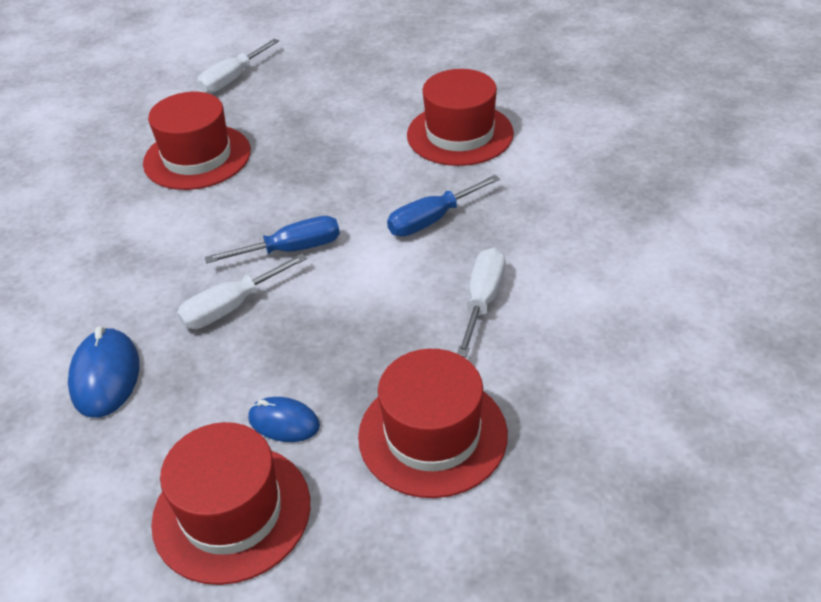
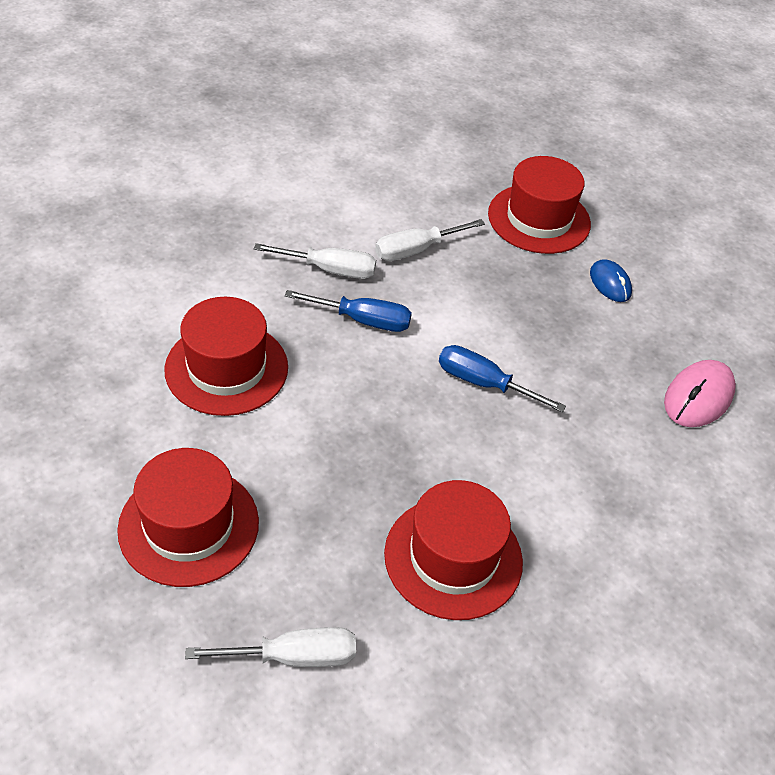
camera: 140 degrees left, 5 degrees up
blue mouse [68,326,140,418] -> pink mouse [664,360,736,427]
red hat [151,422,310,585] -> red hat moved to [117,448,259,587]
white screwdriver [177,254,307,329] -> white screwdriver moved to [253,243,376,279]

